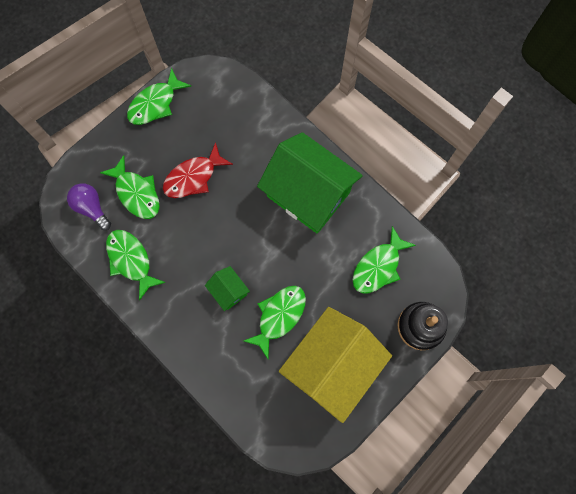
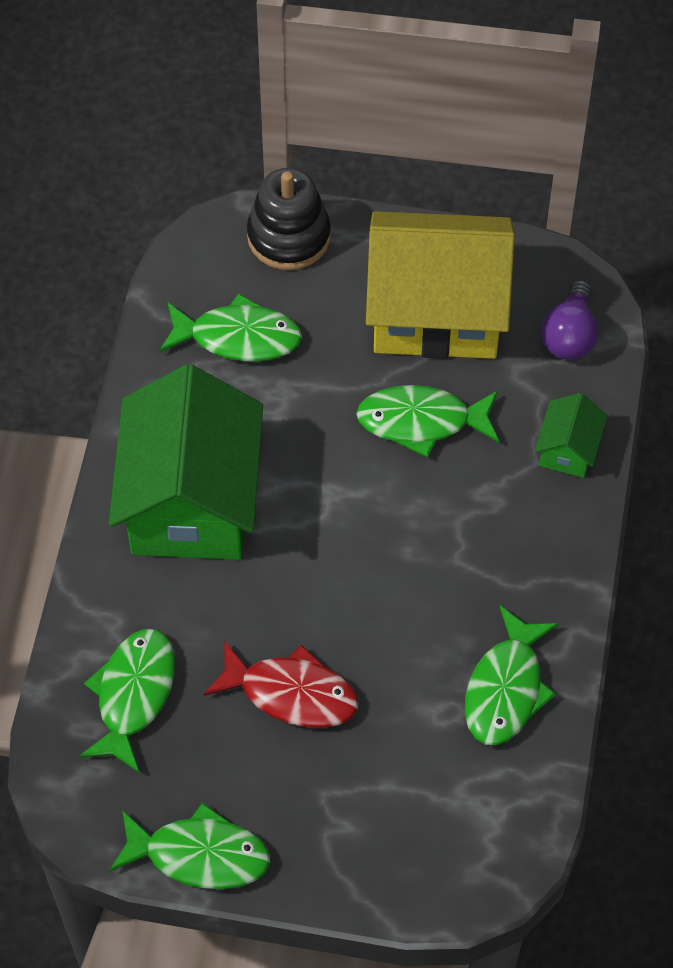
camera: 125 degrees left, 15 degrees down
purple light bulb [67,183,111,230] -> purple light bulb moved to [541,280,598,360]
green fish [100,155,160,219] -> green fish moved to [79,629,175,773]
green house [205,266,250,311] -> green house moved to [535,393,607,478]

